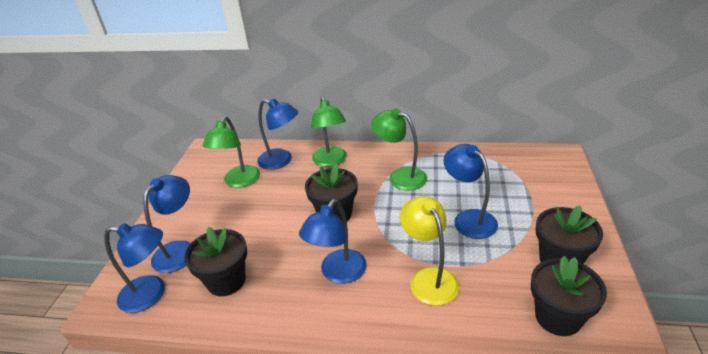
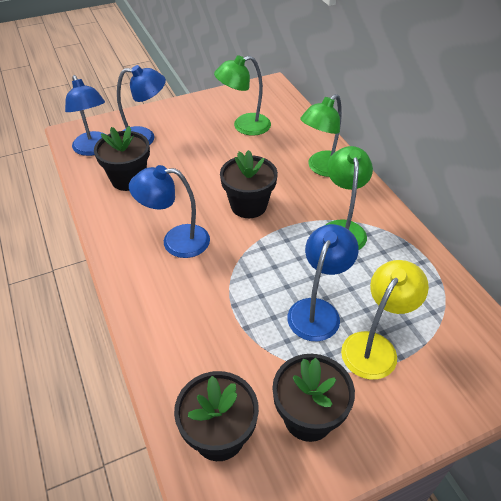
camera: 55 degrees right, 10 degrees up
blue lamp [257,98,298,170] -> none
yellow lamp [400,196,459,306] -> yellow lamp moved to [341,260,429,380]

